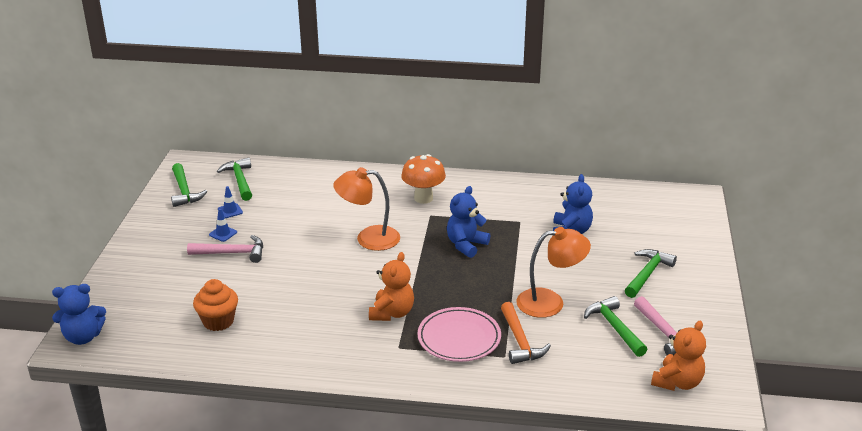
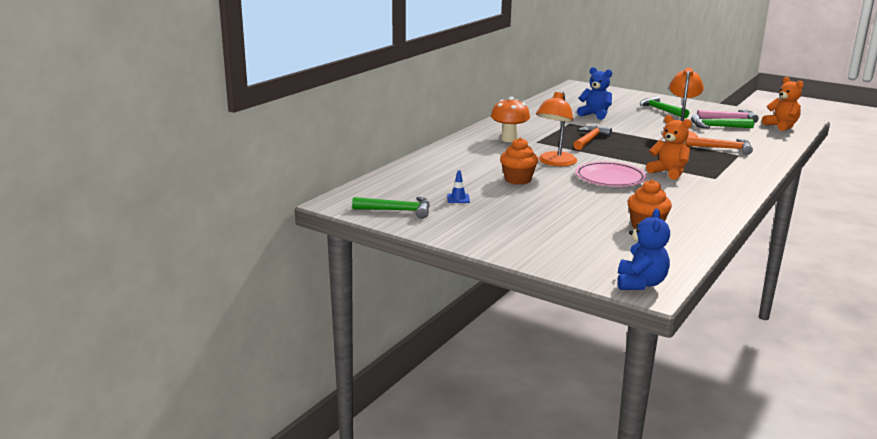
camera: 65 degrees left, 10 degrees down
pink hammer [187,235,263,263] -> none
blue traffic cone [209,208,237,242] -> none
green hammer [217,158,252,201] -> none
pink plate [417,307,501,362] -> pink plate moved to [575,161,646,187]
blue teddy bear [447,186,490,258] -> orange hammer [573,126,612,150]
none -> orange cupcake [500,138,538,185]

